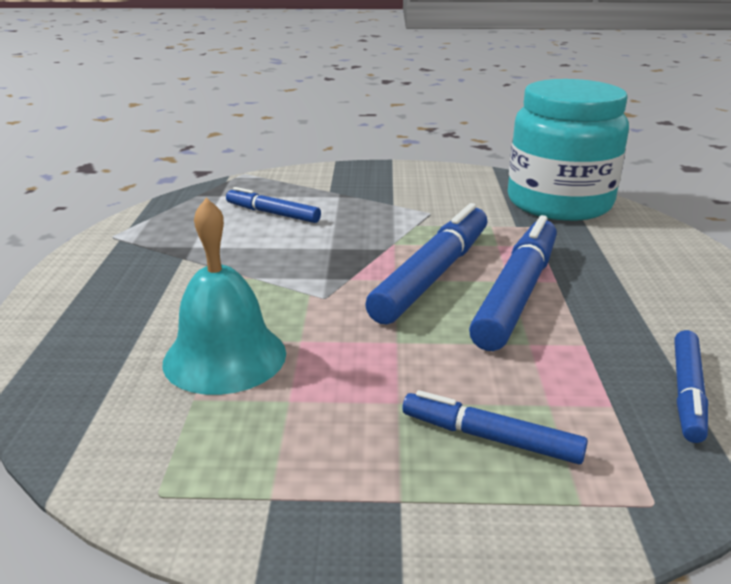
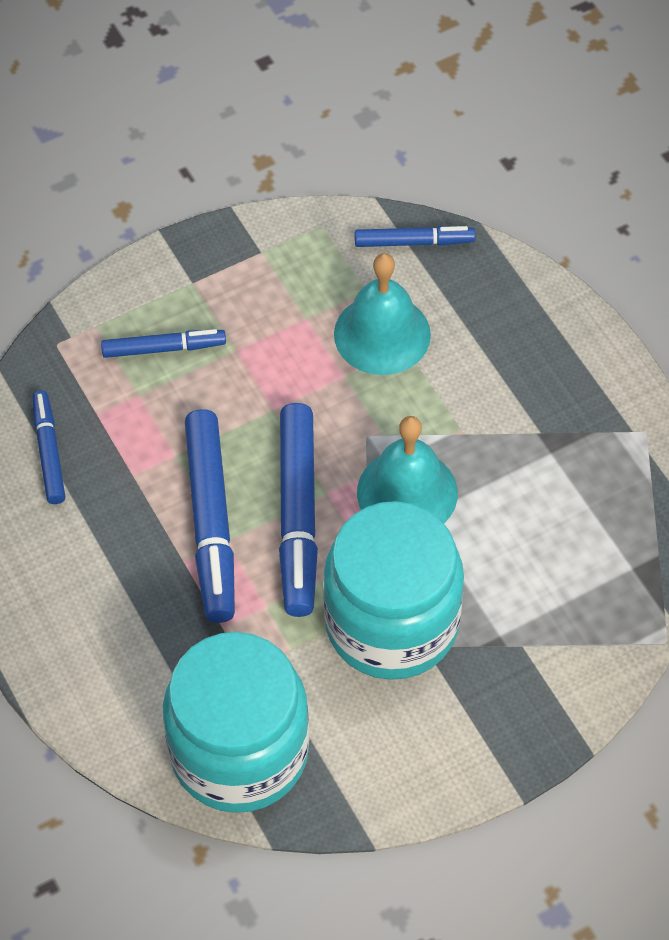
camera: 150 degrees right, 30 degrees up
blue marker [226,187,321,223] -> blue marker moved to [355,226,476,247]
none -> turquoise jar [323,501,464,680]
none -> turquoise bell [357,416,458,523]

